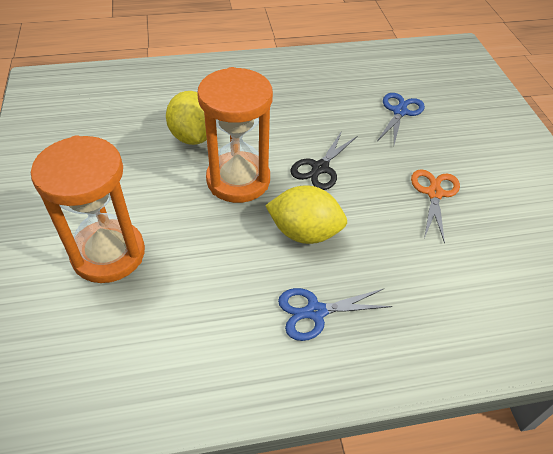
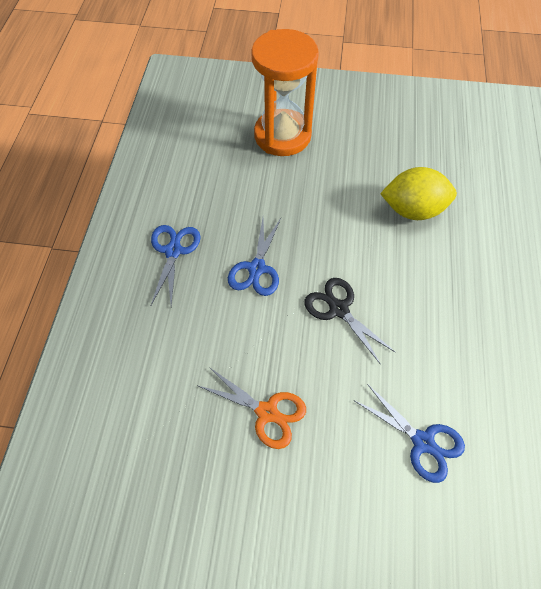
camera: 110 degrees right, 10 degrees up
orange hourglass [197,67,273,203] -> none
yellow lemon [265,185,347,244] -> blue scissors [228,218,281,296]

